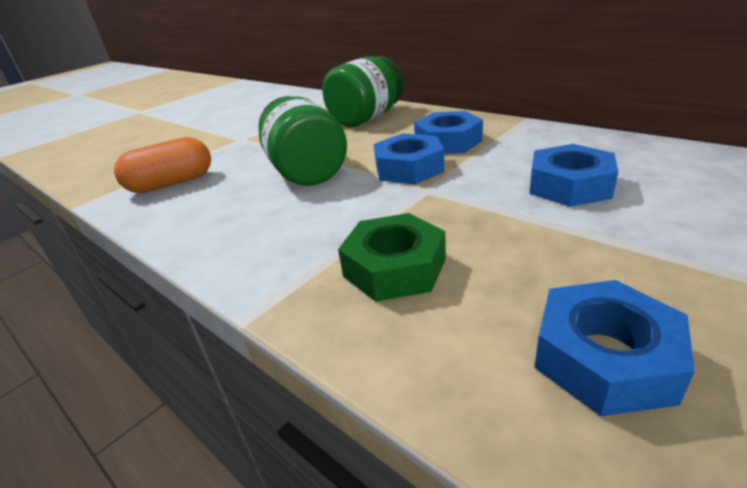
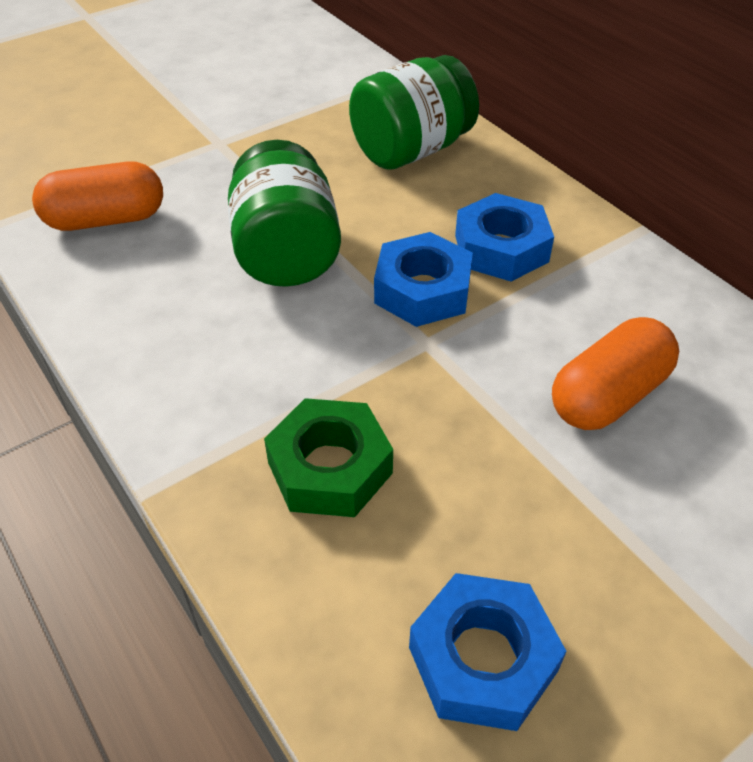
camera: 10 degrees right, 15 degrees up
blue nut [529,144,618,207] -> orange capsule [552,317,679,430]

